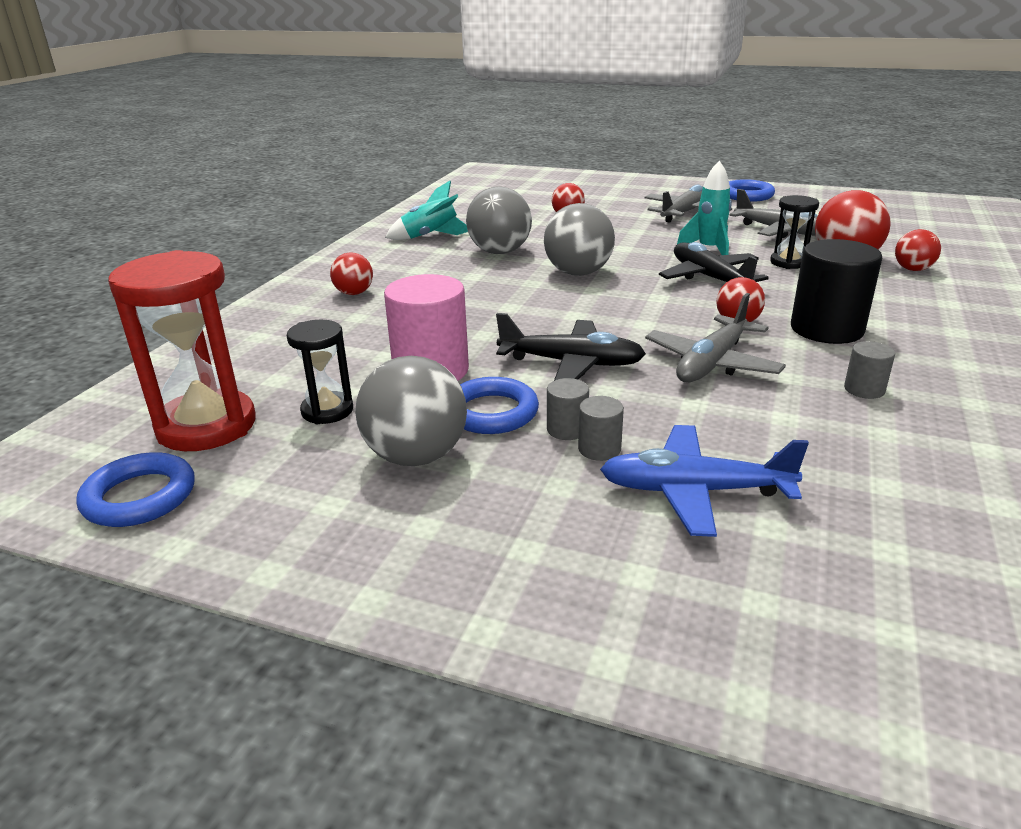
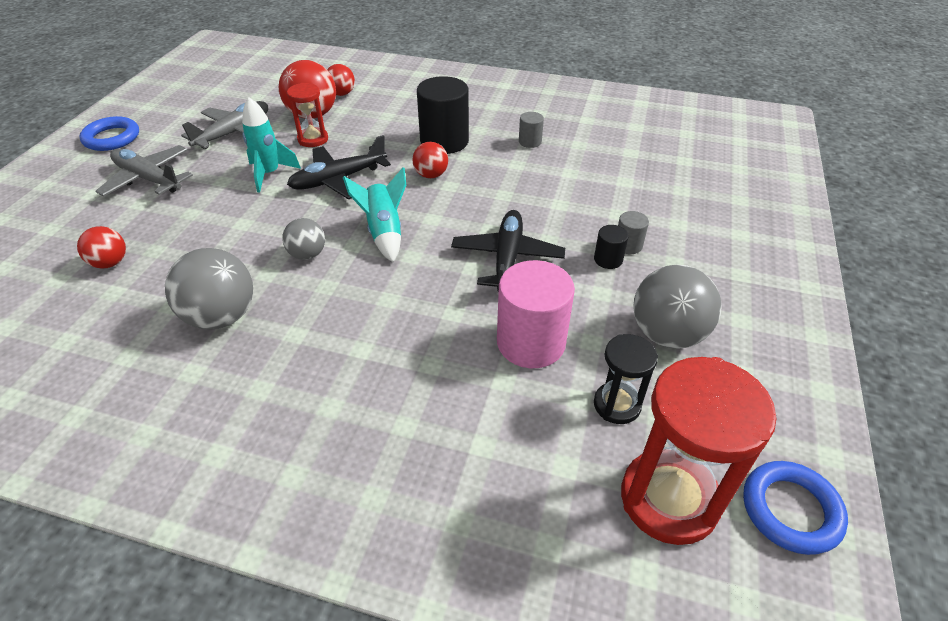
camera: 95 degrees left, 15 degrees up
red ball [330,252,373,295] -> none
turquoise rocket [385,181,468,240] -> turquoise rocket moved to [343,167,406,262]
blue ring [460,377,539,434] -> none
grey ball [544,203,615,276] -> grey ball [282,218,325,260], size x0.57
grey cylinder [547,378,589,440] -> black cylinder [594,225,629,269]
blue plane [600,425,809,537] -> none
grey plane [645,293,786,383] -> none
black hourglass [770,195,819,269] -> red hourglass [287,83,328,147]

